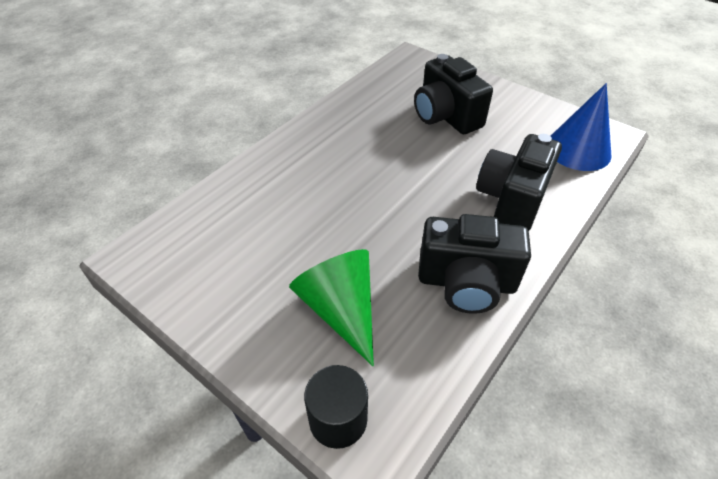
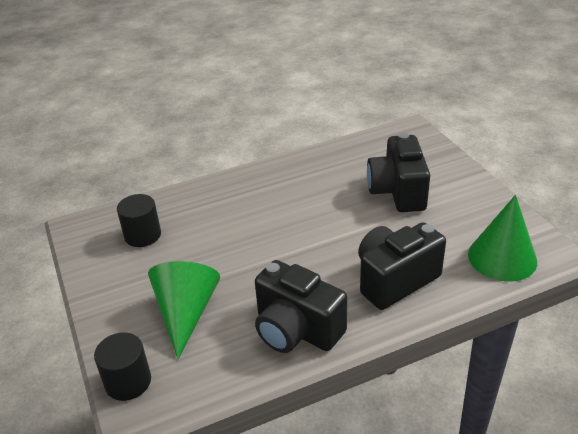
camera: 30 degrees right, 10 degrees down
blue cone [551,83,612,171] -> green cone [468,195,537,281]
none -> black cylinder [117,194,161,247]

